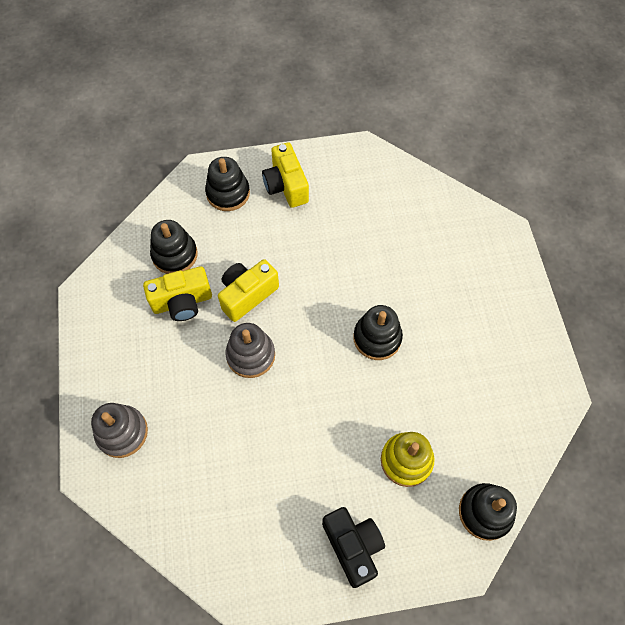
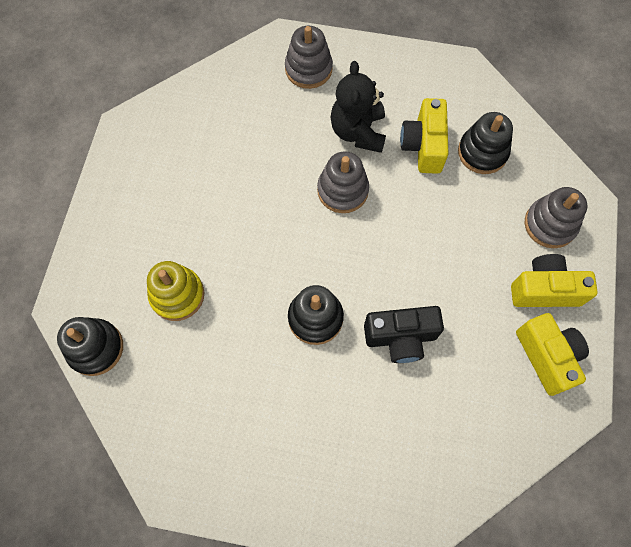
camera: 110 degrees right, 5 degrees up
black stacking toy [205,157,250,211] -> grey stacking toy [525,187,587,248]
yellow camera [218,259,279,322] -> yellow camera moved to [516,313,589,396]
black camera [322,507,385,588] -> black camera moved to [364,306,444,363]
none -> black teddy bear [330,61,386,153]

